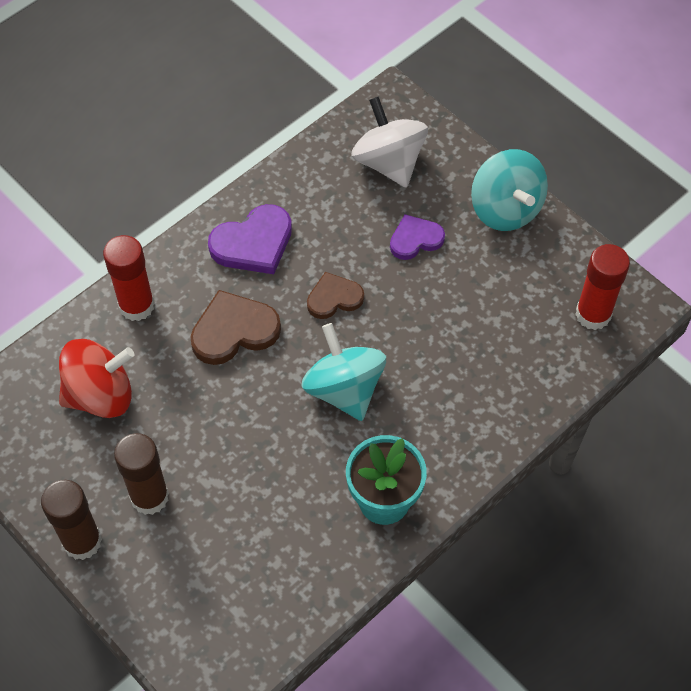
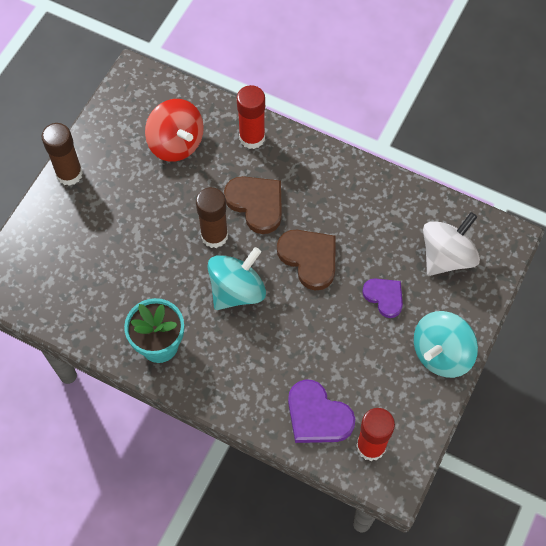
camera: 70 degrees right, 5 degrees up
brown glue stick [114,433,169,515] -> brown glue stick moved to [196,187,228,248]
purple heart [208,204,292,274] -> purple heart moved to [288,379,355,443]
brown heart [307,272,364,319] -> brown heart [277,230,336,290], size x1.54

